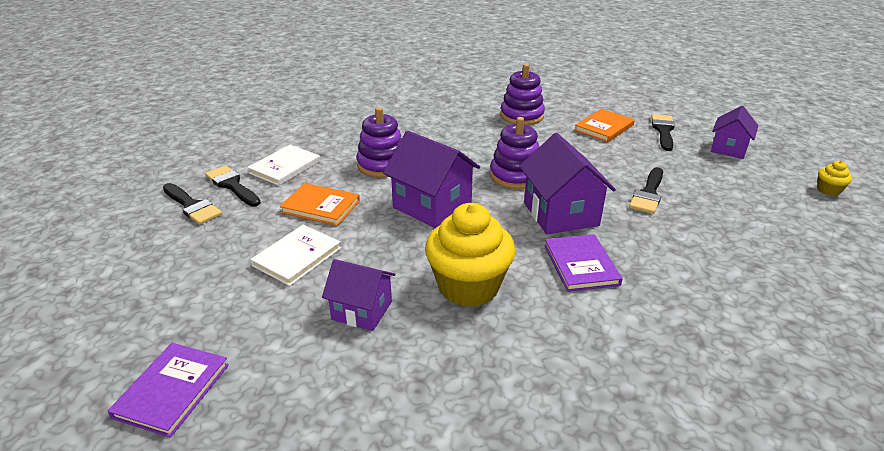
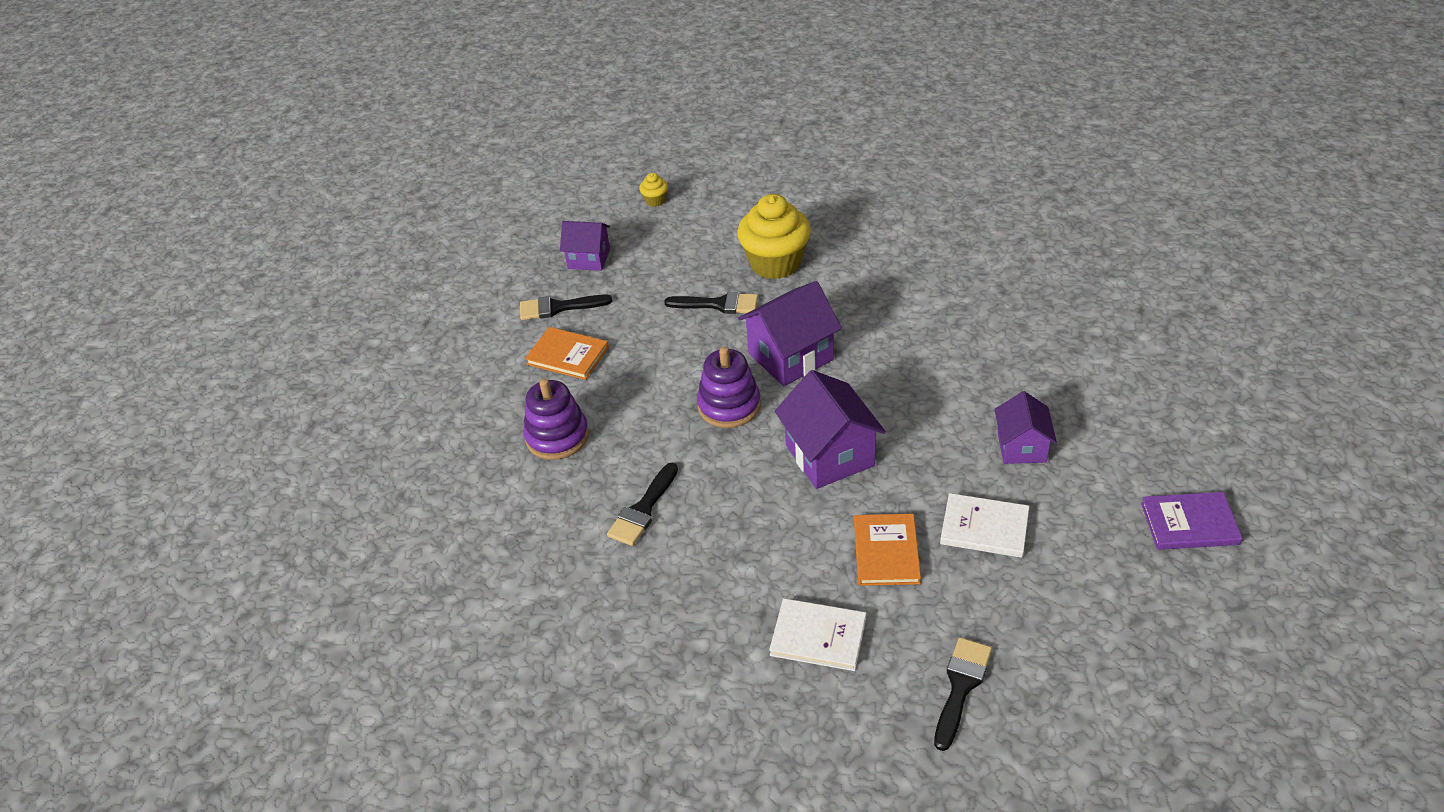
camera: 105 degrees left, 10 degrees up
black brush [205,165,261,207] -> black brush moved to [607,463,678,546]
purple stacking toy [356,107,401,178] -> none
purple house [383,131,480,228] -> purple house turned 45 degrees counterclockwise [775,370,886,489]
yellow cupcake [425,203,515,307] -> yellow cupcake moved to [737,194,811,279]
purple book [544,234,623,292] -> none

